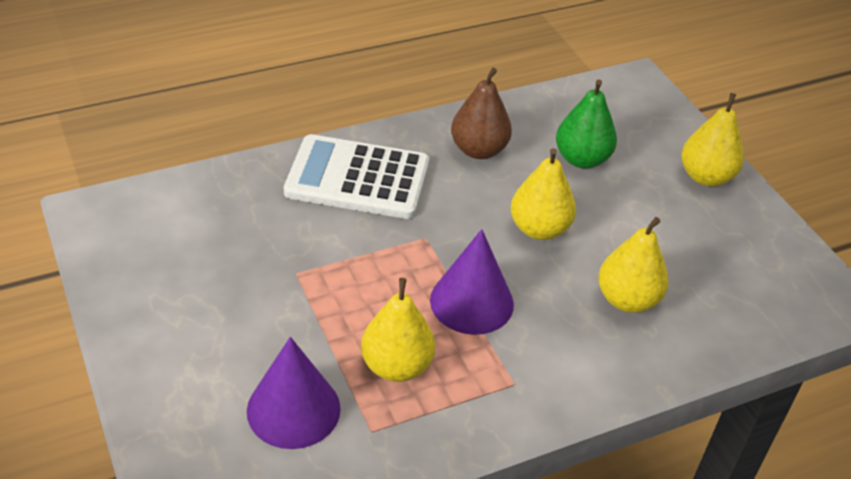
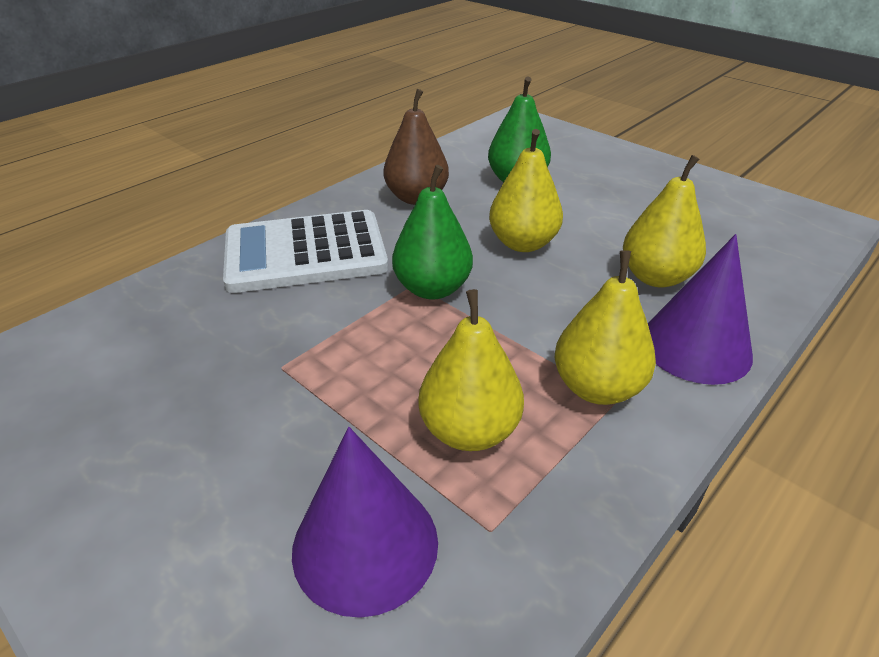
camera: 20 degrees left, 5 degrees down
purple cone [430,229,514,335] -> purple cone moved to [648,234,753,385]
yellow pear [681,93,744,186] -> yellow pear moved to [554,250,656,405]
none -> green pear [392,165,473,300]

